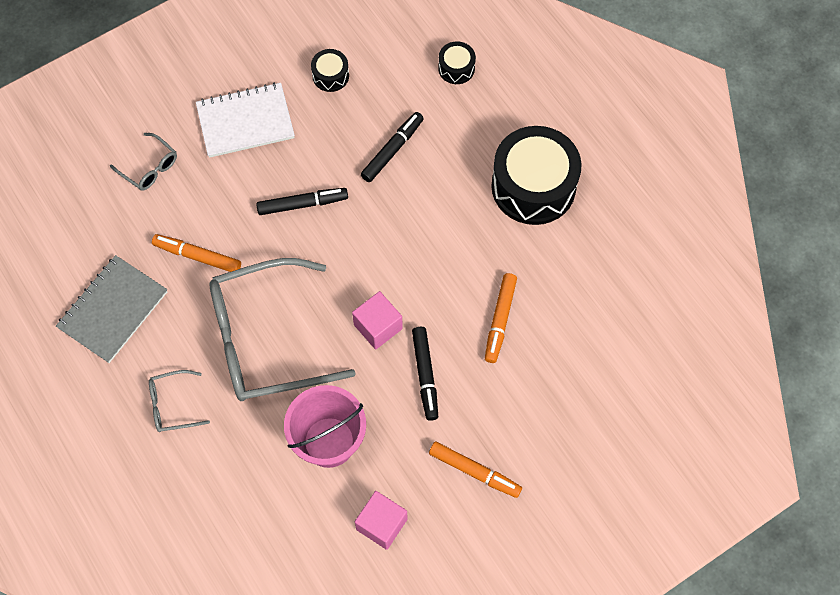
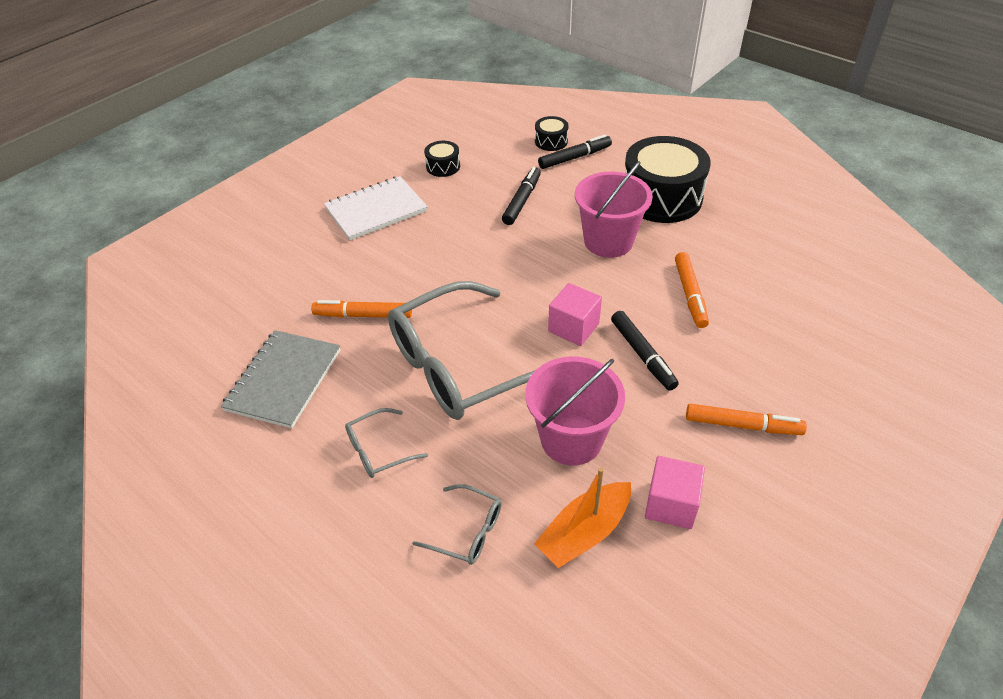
camera: 15 degrees left, 20 degrees down
grey glasses [110,133,177,191] -> grey glasses moved to [412,484,502,565]
black marker [256,188,348,215] -> black marker moved to [538,135,612,169]
none -> orange boat [534,468,631,568]
none -> pink bucket [575,161,653,258]

